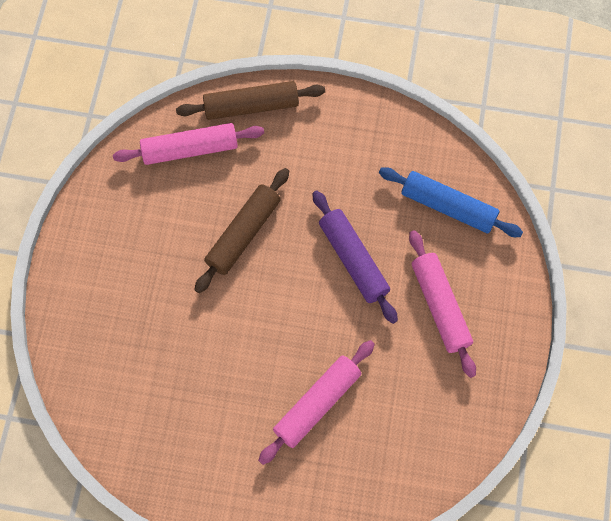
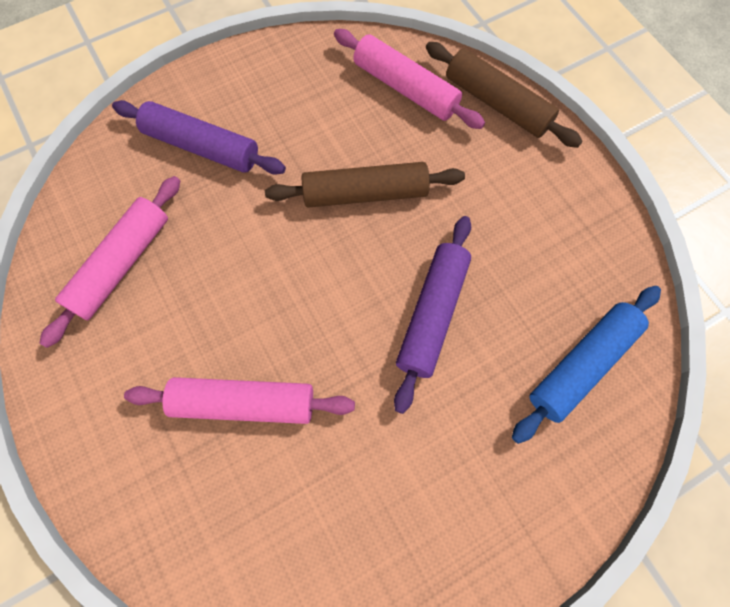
camera: 50 degrees right, 0 degrees up
blue rolling pin [379,167,523,237] -> blue rolling pin turned 60 degrees clockwise [512,286,661,444]
pink rolling pin [409,230,476,378] -> pink rolling pin moved to [39,176,180,348]
none -> purple rolling pin [112,100,286,175]

